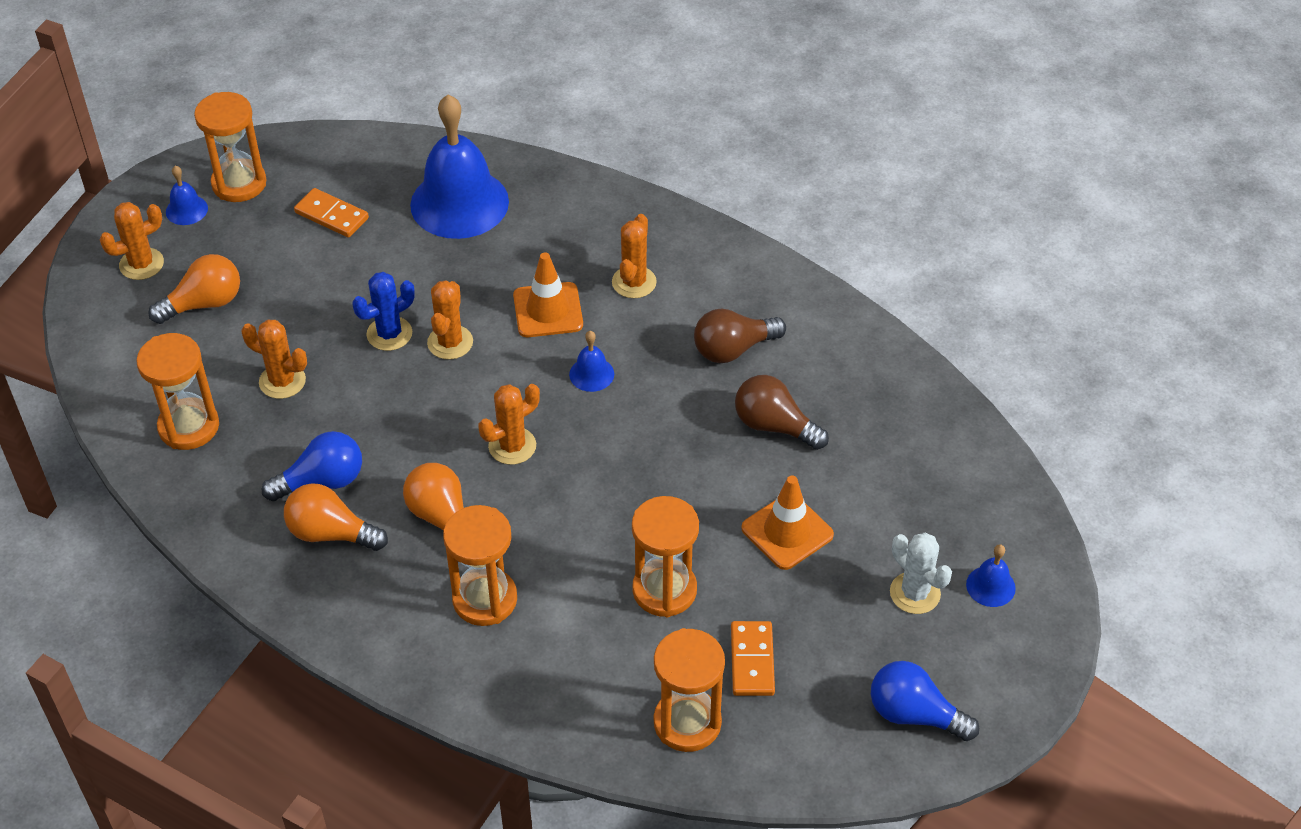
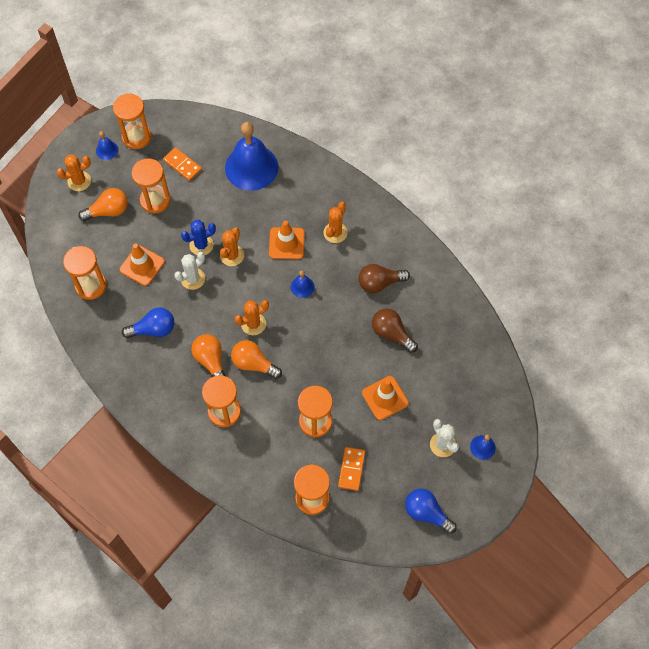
camera: 10 degrees right, 15 degrees up
orange cactus [241,320,307,399] -> orange traffic cone [119,244,165,286]
orange light bulb [284,483,388,551] -> orange light bulb moved to [231,340,282,379]
none -> orange hourglass [132,158,170,213]
none -> white cactus [175,252,205,290]

